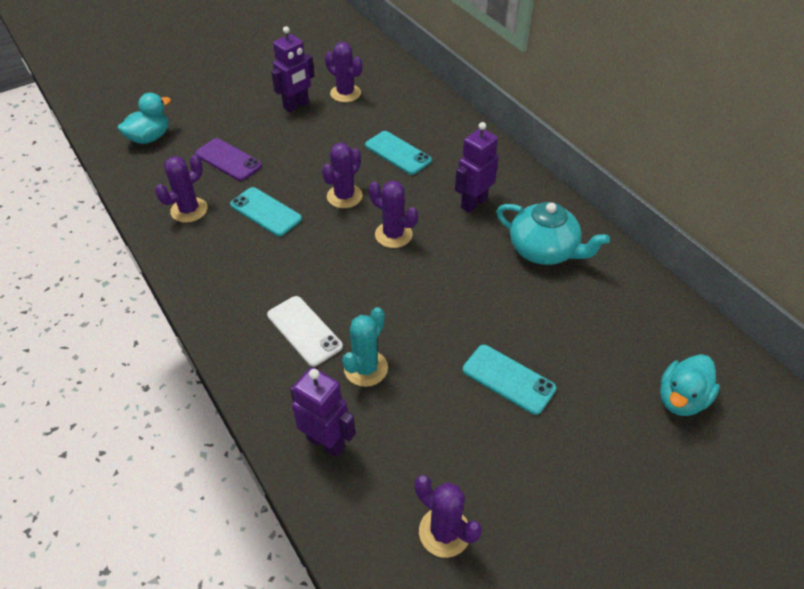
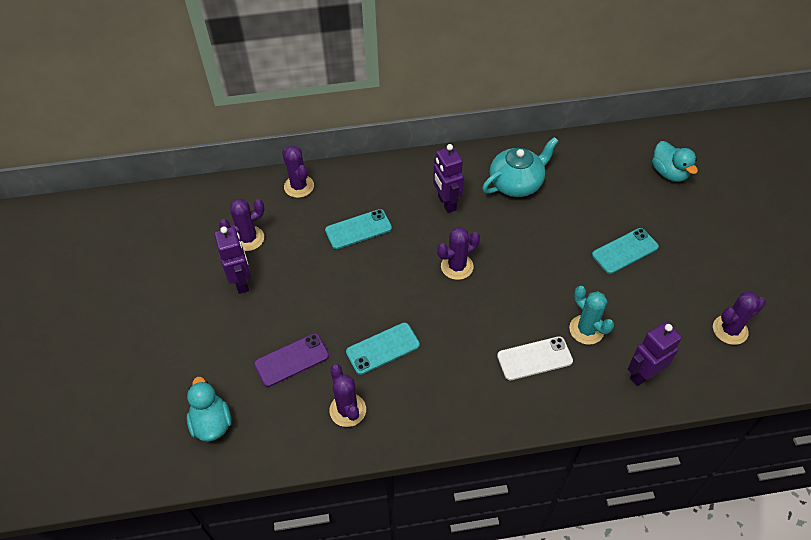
camera: 65 degrees left, 5 degrees up
purple cactus [322,143,362,208] -> purple cactus moved to [282,146,314,198]

